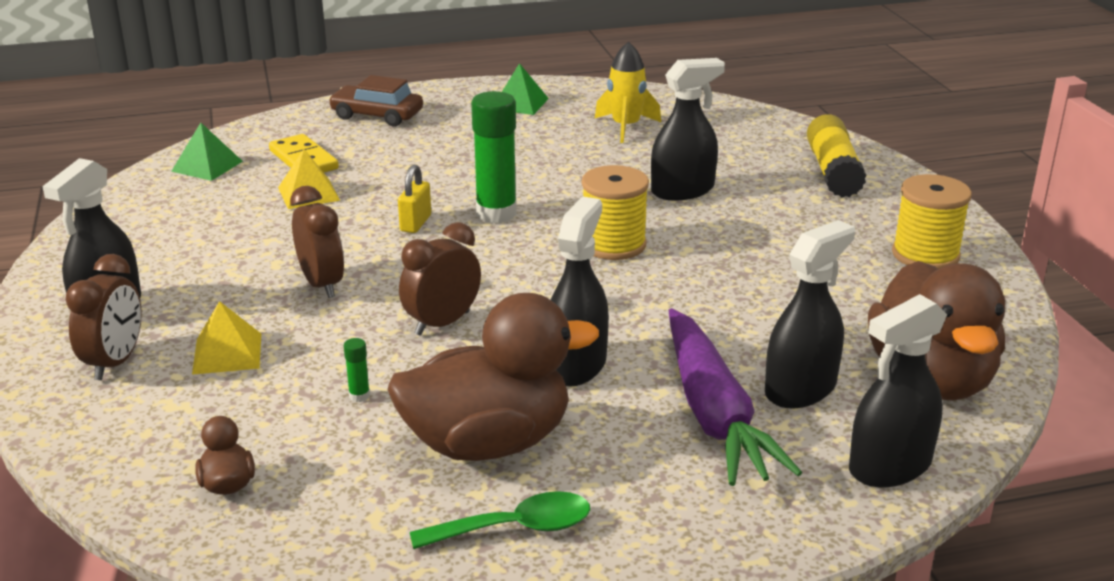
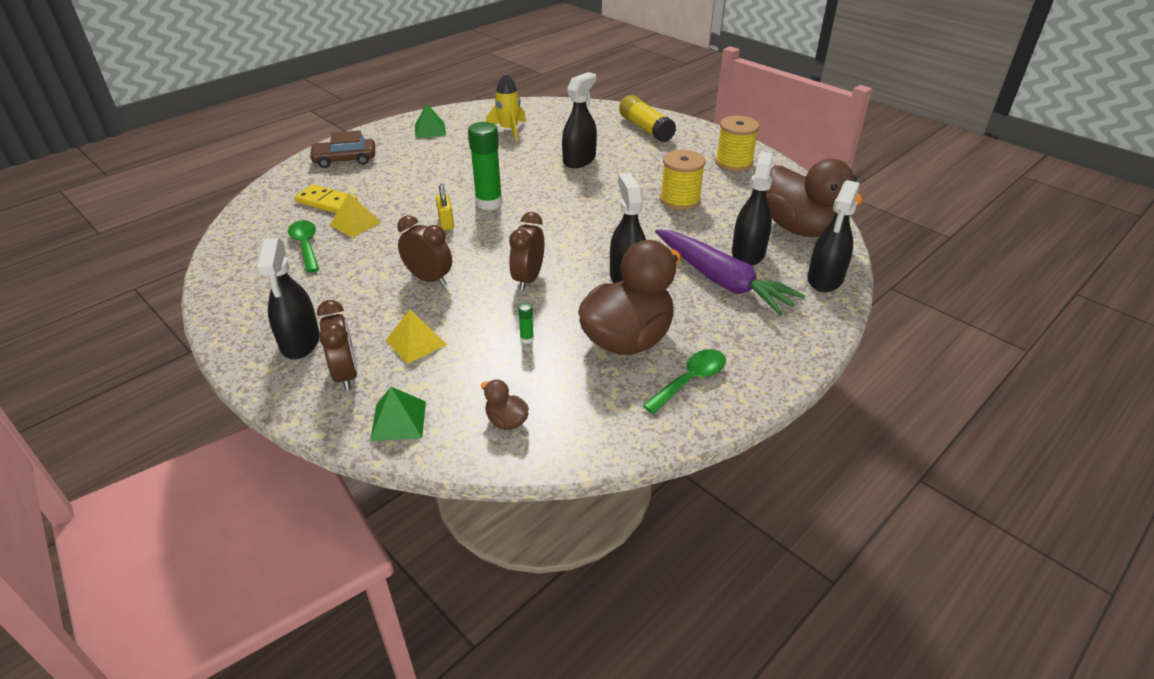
camera: 30 degrees left, 10 degrees up
green pyramid [171,123,243,181] -> green pyramid moved to [370,387,426,441]
yellow spool [582,165,649,260] -> yellow spool moved to [660,150,705,211]
none -> green spoon [288,220,319,273]

